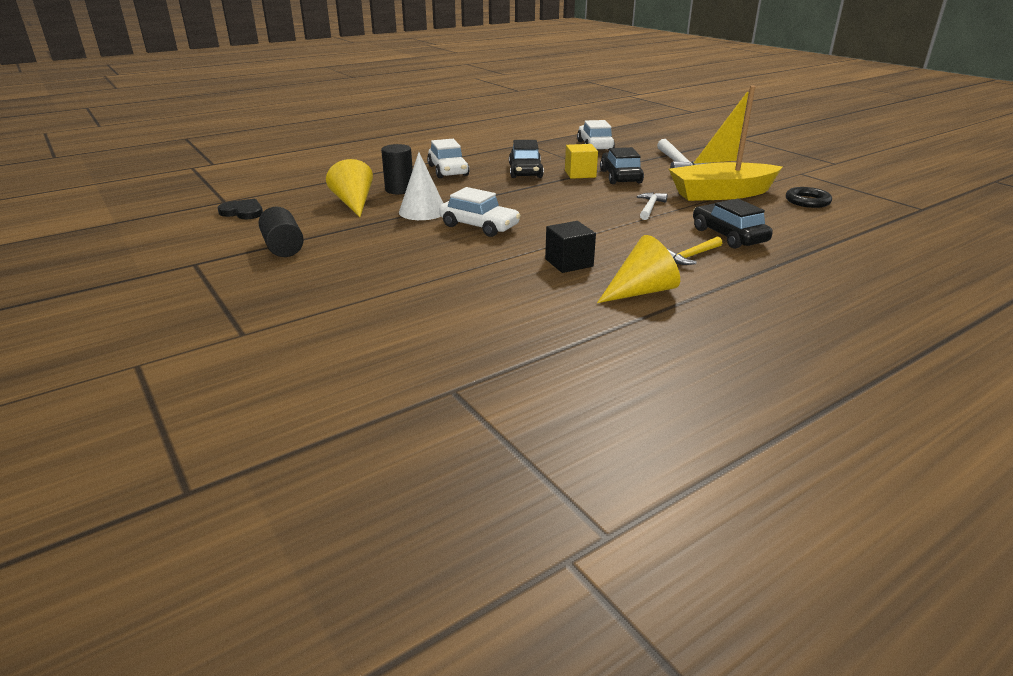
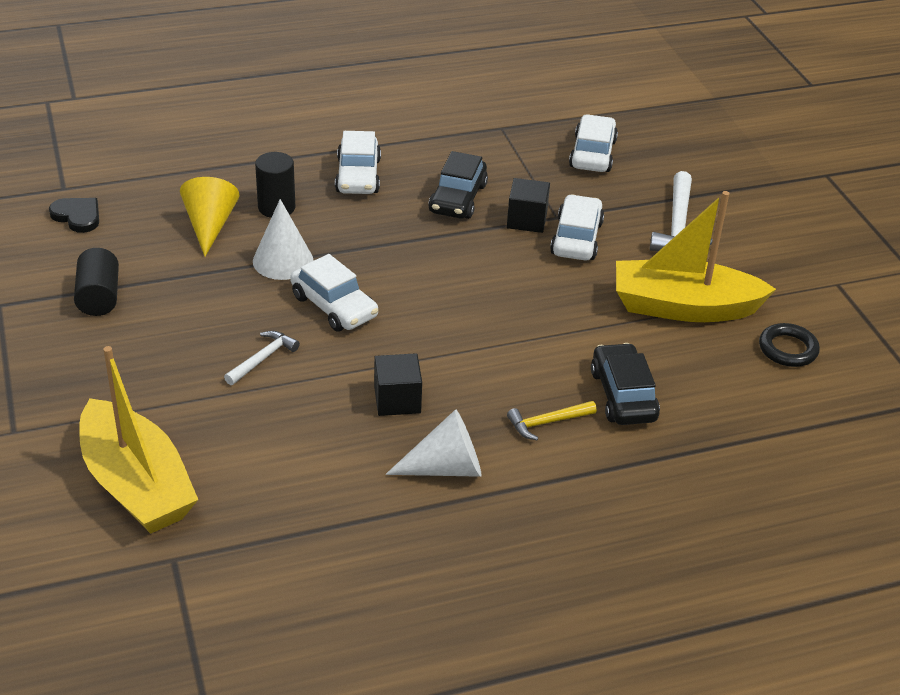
camera: 15 degrees right, 10 degrees up
yellow cube [565,144,598,179] -> black cube [507,178,550,233]
yellow cone [597,235,680,303] -> white cone [385,409,482,477]
black car [600,147,644,184] -> white car [550,194,604,261]
white hammer [637,192,668,220] -> white hammer moved to [224,331,300,385]
none -> yellow boat [79,346,198,534]

